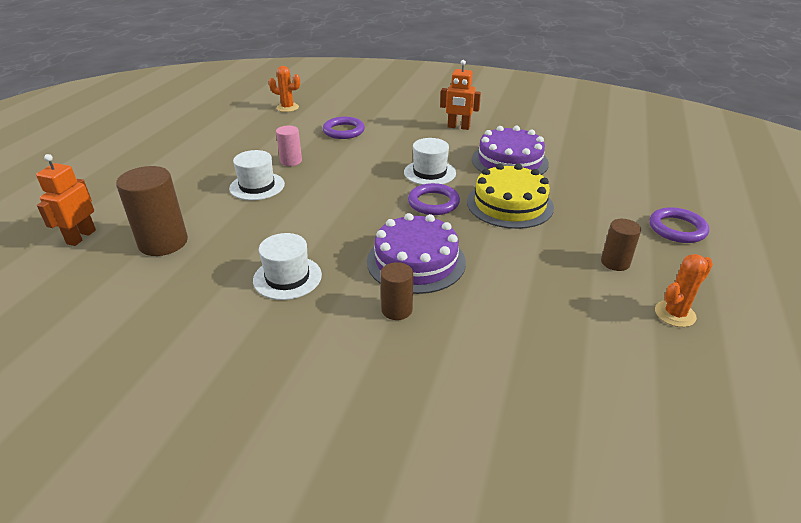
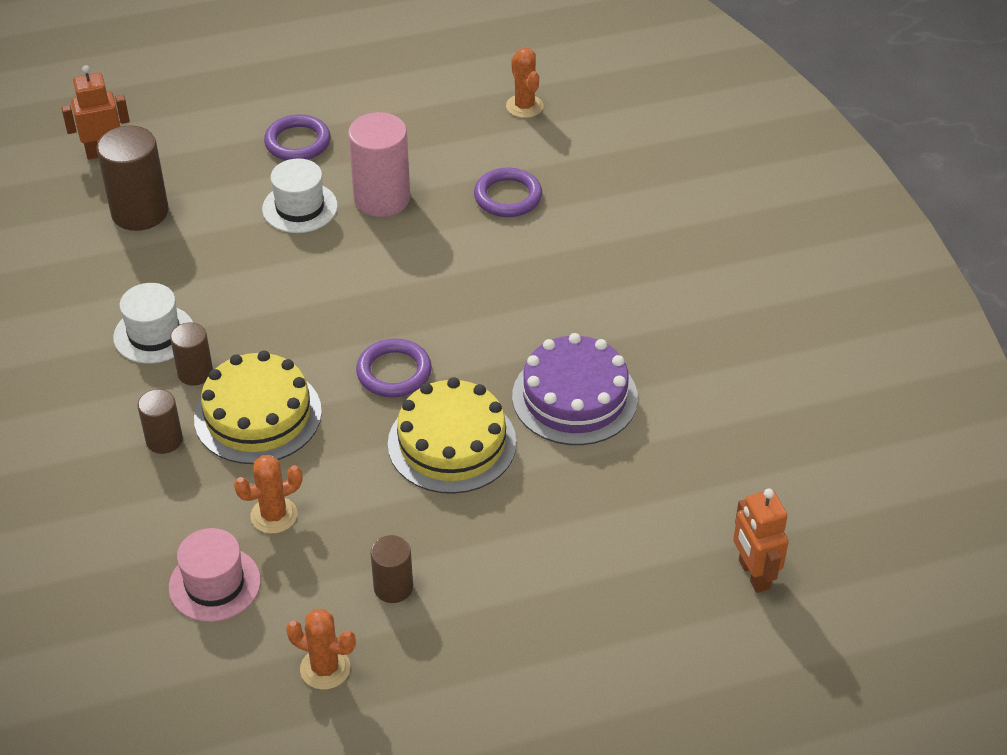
camera: 55 degrees right, 10 degrees up
pink cylinder [276,126,302,166] -> pink cylinder [348,112,410,217], size x1.76
purple cake [367,213,466,294] -> yellow cake [194,351,322,464]
white hat [404,138,456,185] -> none
orange robot [440,60,481,130] -> orange robot moved to [733,488,789,593]
purple ring [650,207,709,243] -> purple ring moved to [264,114,331,160]
none -> pink hat [169,528,261,622]
none -> brown cylinder [170,322,213,386]
none -> orange cactus [234,455,302,534]

